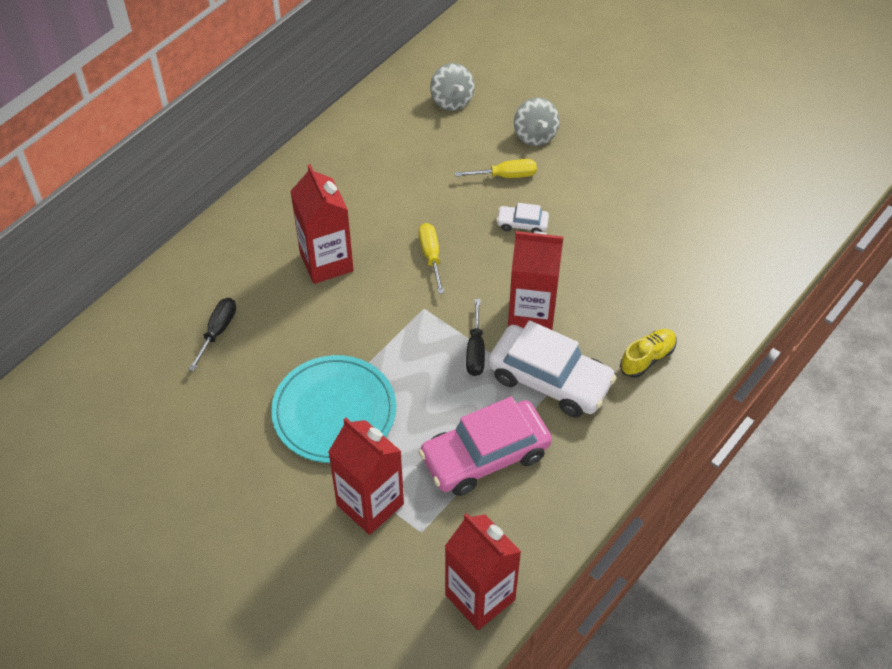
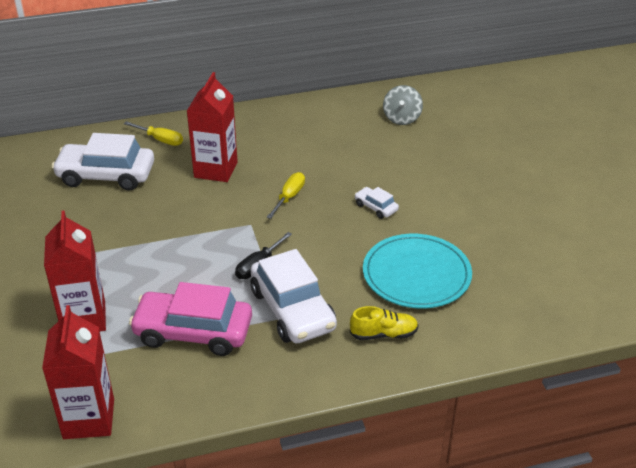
camera: 35 degrees right, 15 degrees down
black screwdriver [188,298,236,371] -> white car [52,133,154,191]
turquoise plate [271,355,396,463] -> turquoise plate moved to [363,234,472,308]
yellow screwdriver [455,159,537,178] -> yellow screwdriver moved to [124,121,183,146]
red carton [508,231,563,330] -> none
grey spinning top [514,97,560,146] -> none

